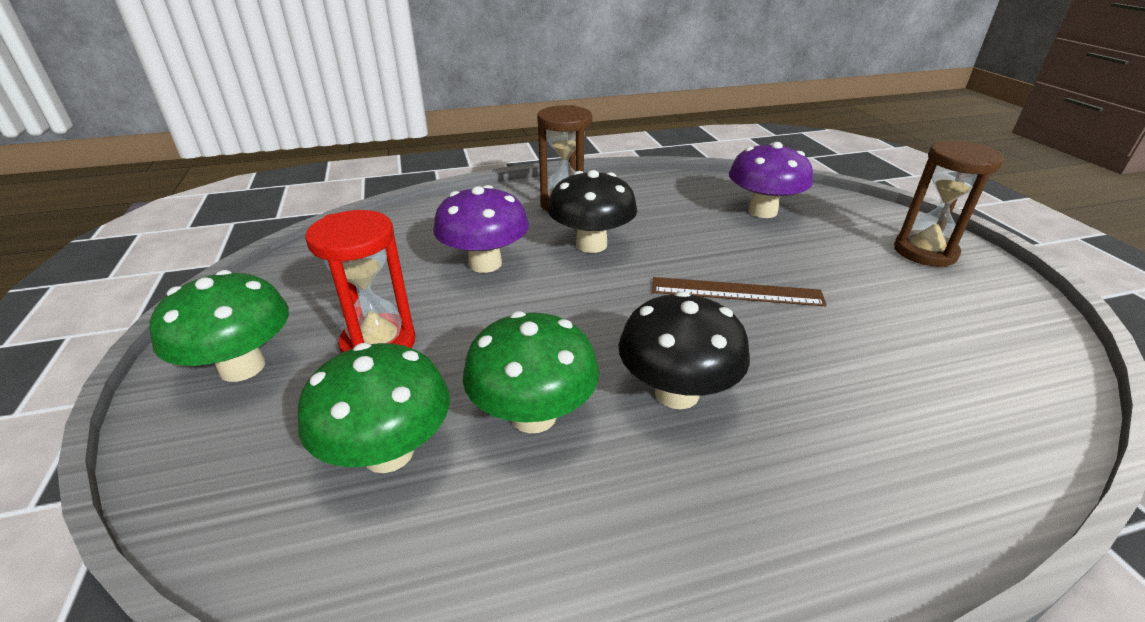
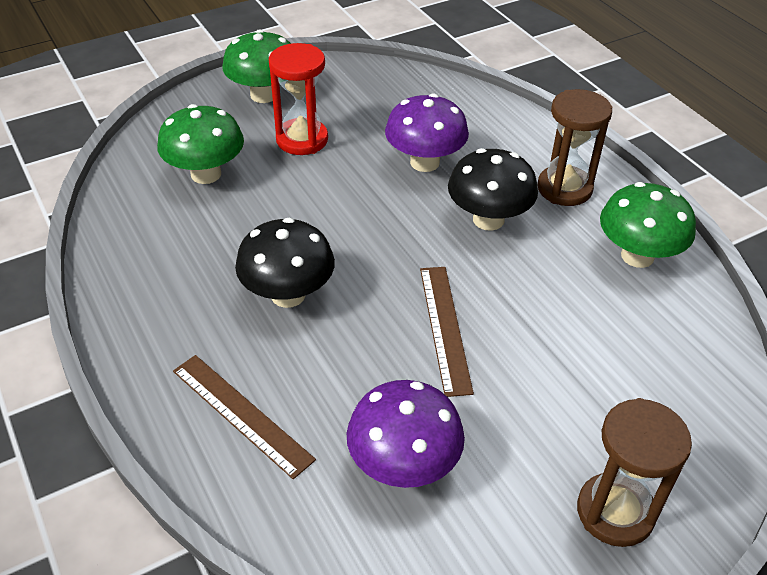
camera: 75 degrees right, 10 degrees up
green mushroom [463,311,599,433] -> green mushroom moved to [600,182,696,268]
purple mushroom [729,142,813,218] -> purple mushroom moved to [347,380,465,488]
none -> brown ruler [173,355,316,479]

